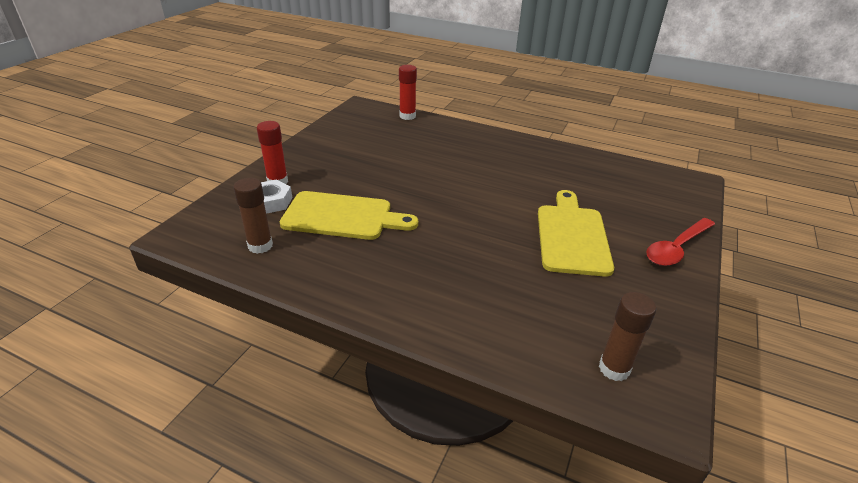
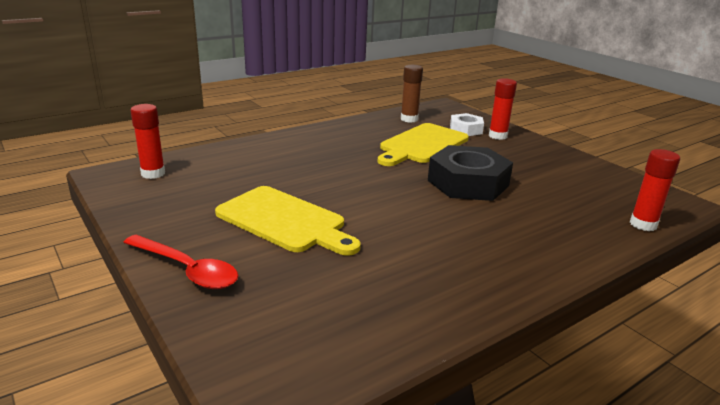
camera: 120 degrees right, 10 degrees down
brown glue stick [599,292,656,381] -> red glue stick [131,104,165,179]
red spoon [646,218,715,266] -> red spoon turned 135 degrees clockwise [123,235,238,289]
none -> black nut [428,145,513,201]

